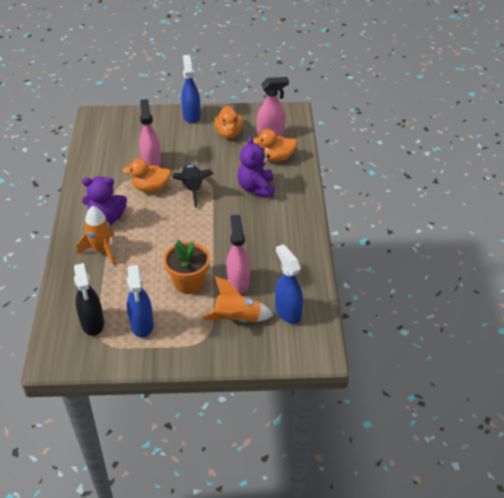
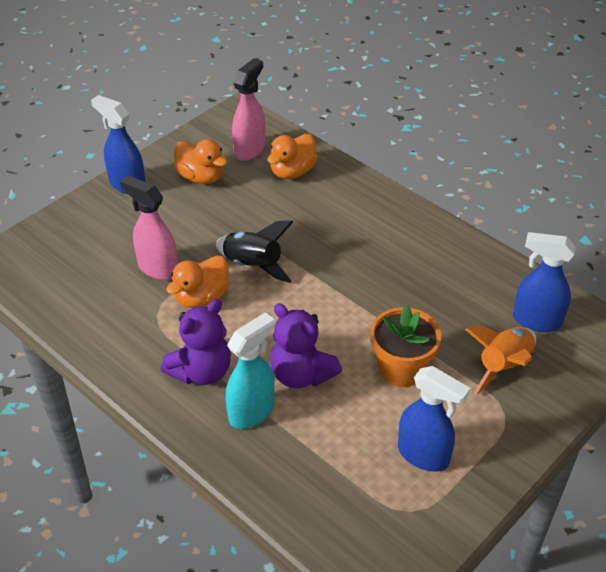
camera: 45 degrees left, 0 degrees up
black spray bottle [74,263,104,336] -> none
orange rocket [77,206,115,265] -> turquoise spray bottle [226,312,275,429]
pink spray bottle [226,215,250,294] -> none
purple teddy bear [237,136,275,198] -> purple teddy bear moved to [270,303,342,388]

